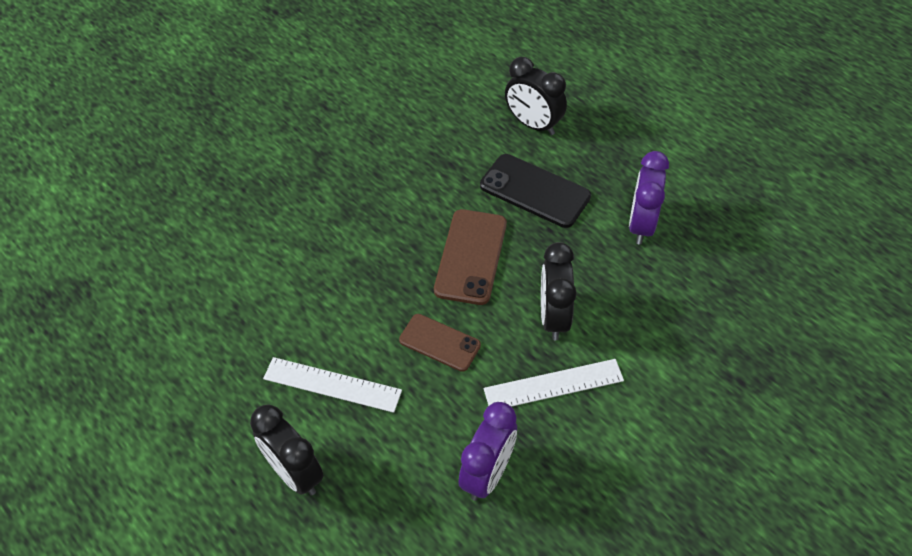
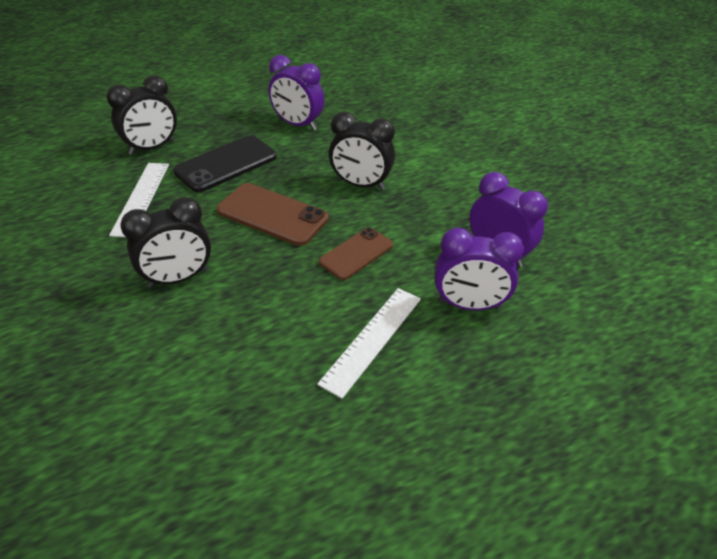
camera: 75 degrees left, 10 degrees down
black clock [250,404,324,496] -> black clock moved to [120,197,211,288]
white ruler [484,359,624,407] -> white ruler moved to [109,163,169,237]
none -> purple clock [435,228,524,310]

